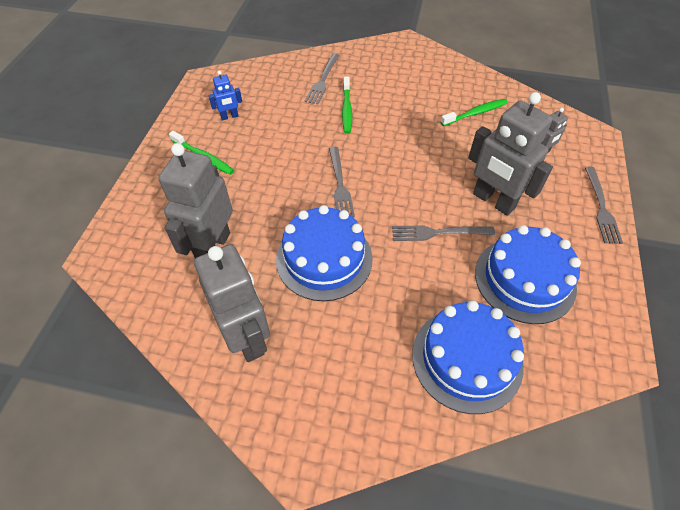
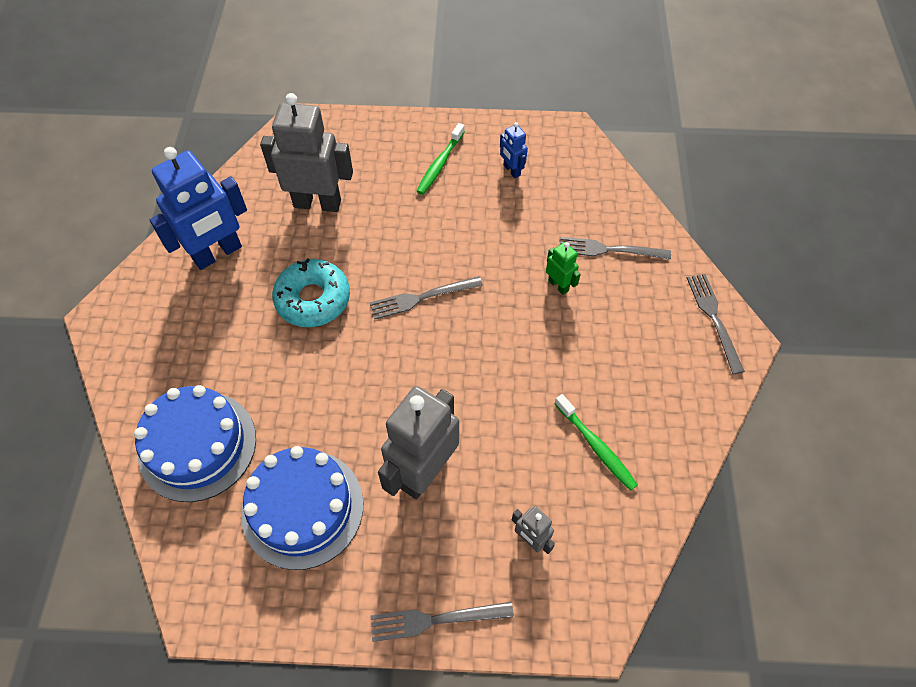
camera: 80 degrees right, 5 degrees up
grey robot [194,244,270,362] -> blue robot [150,147,247,270]
blue cake [276,205,373,301] -> turquoise donut [272,259,350,327]
green toothbrush [342,77,352,134] -> green robot [546,242,581,295]
grey fork [392,225,495,241] -> grey fork moved to [687,274,745,374]

